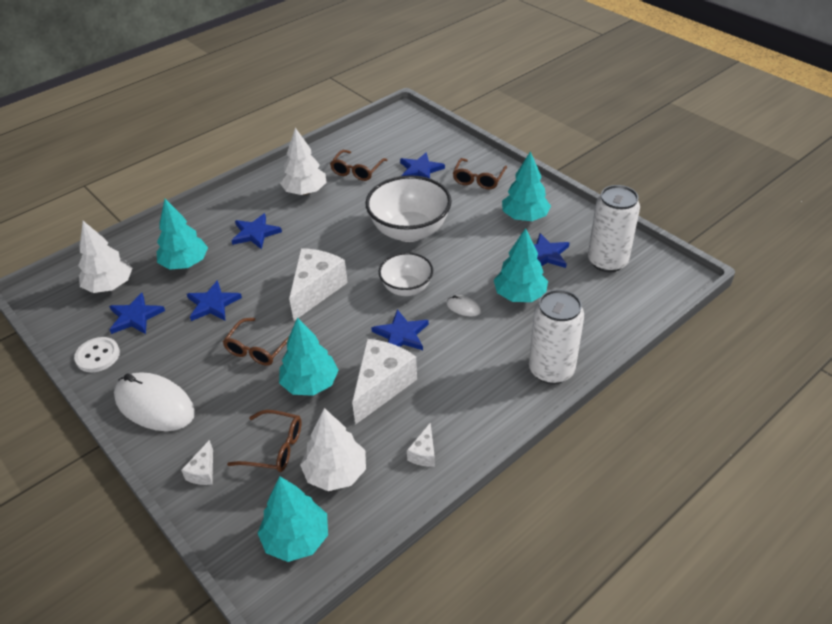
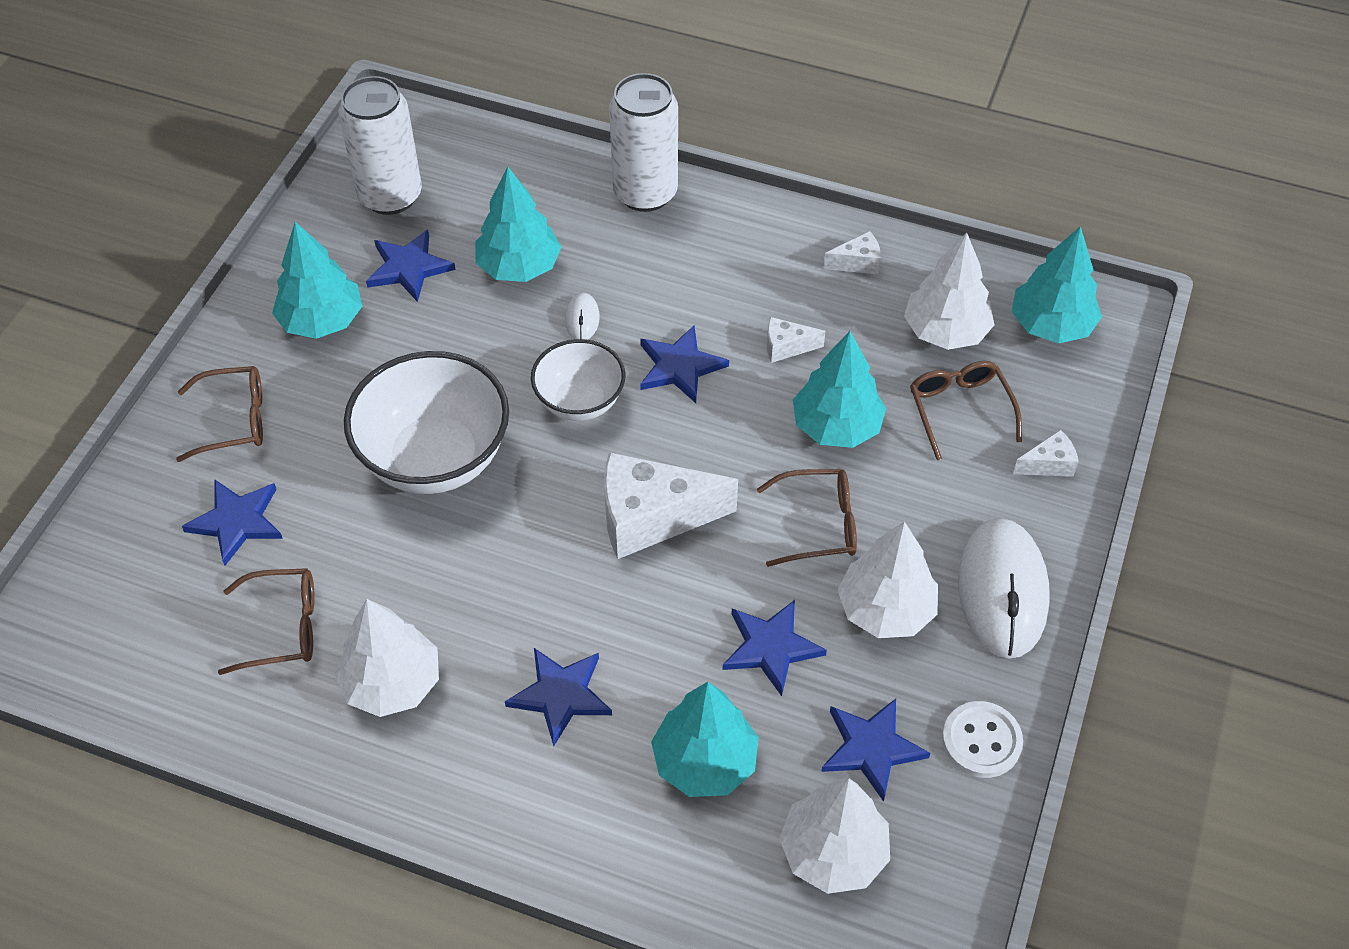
camera: 120 degrees left, 10 degrees up
white cheese [352,339,417,425] -> white cheese [767,317,826,363], size x0.47
none -> white tree [838,521,938,638]

